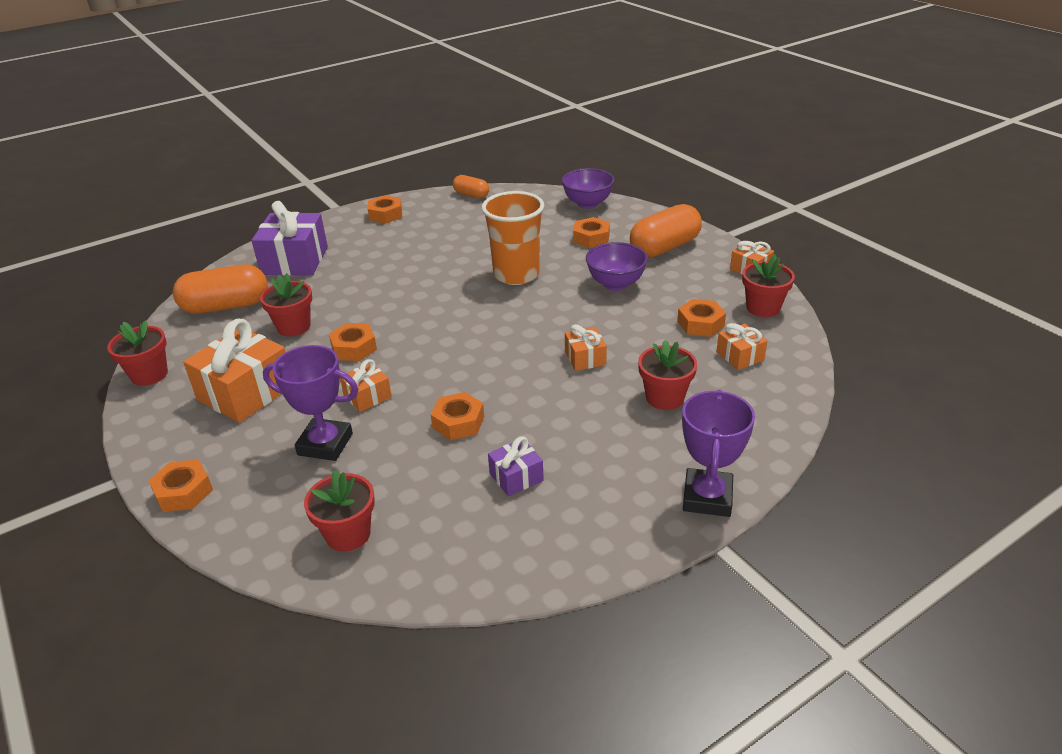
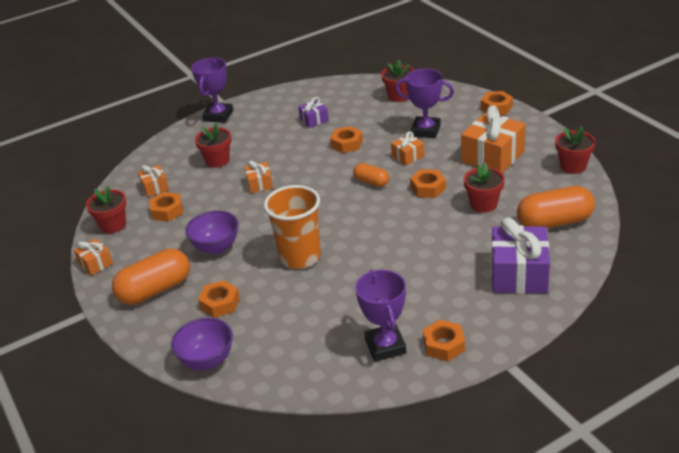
camera: 175 degrees left, 0 degrees up
orange capsule [453,175,489,198] -> orange capsule moved to [353,163,389,187]
none -> purple trophy [355,270,407,362]

